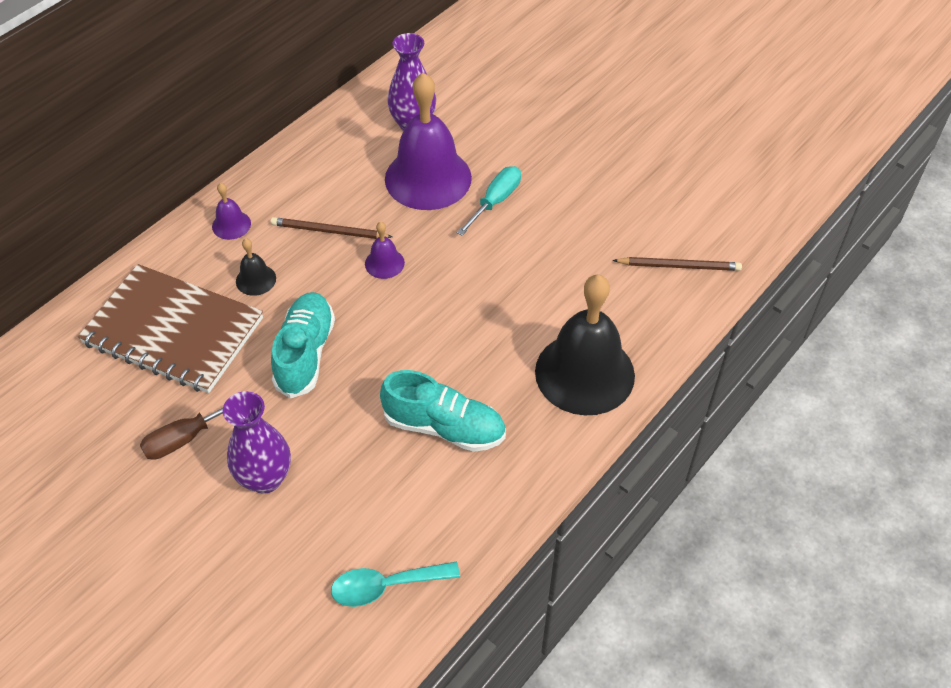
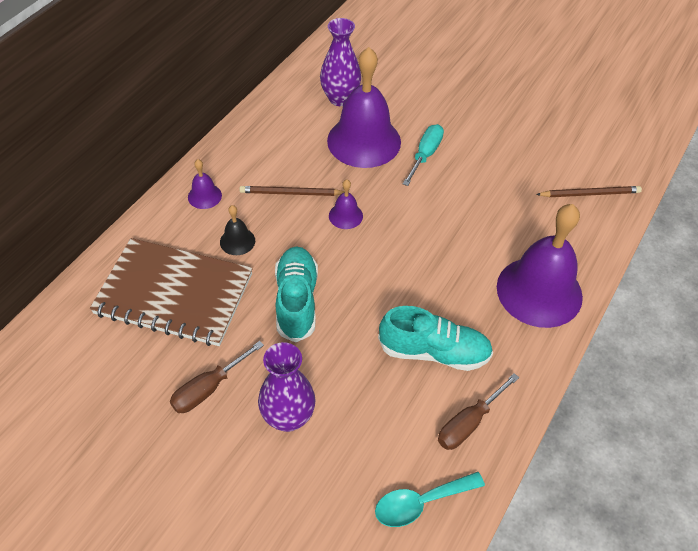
camera: 10 degrees left, 0 degrees up
black bell [535,275,635,415] -> purple bell [497,204,583,328]
none -> brown screwdriver [438,373,519,450]

